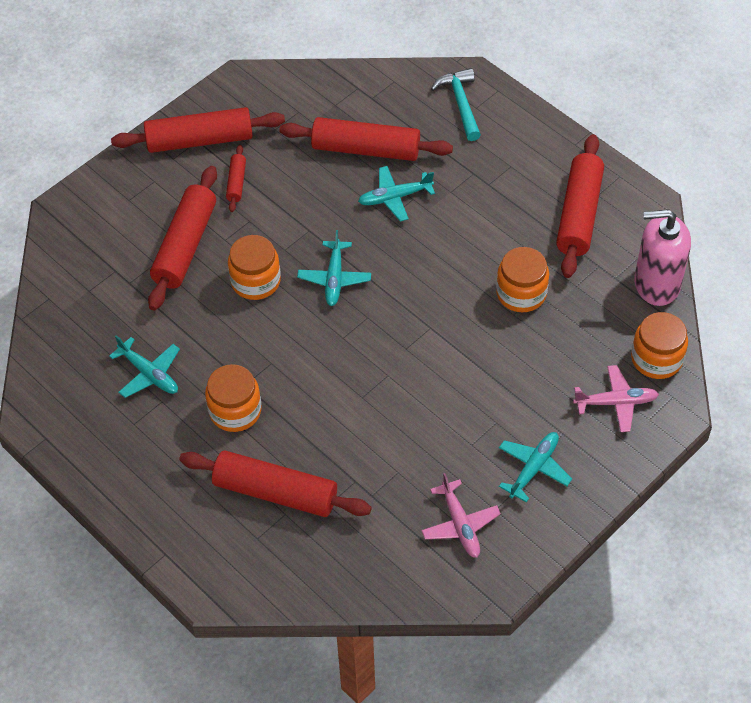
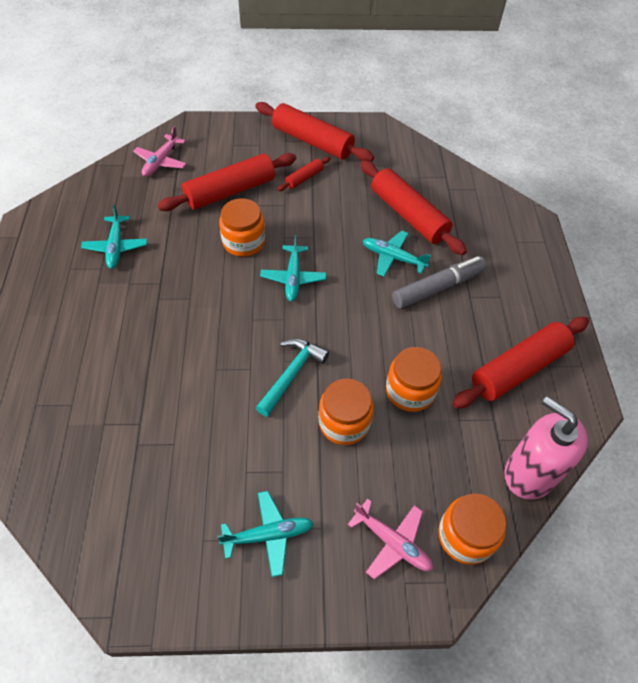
camera: 40 degrees right, 0 degrees up
red rolling pin [179,451,372,517] -> none
orange jar [205,364,262,432] -> orange jar moved to [318,378,374,445]
turquoise plane [297,230,371,306] -> turquoise plane turned 45 degrees counterclockwise [260,235,326,301]
pink plane [421,473,501,558] -> pink plane moved to [133,126,187,177]
turquoise hammer [431,68,481,141] -> turquoise hammer moved to [256,338,329,417]
none -> grey marker [392,256,487,309]

